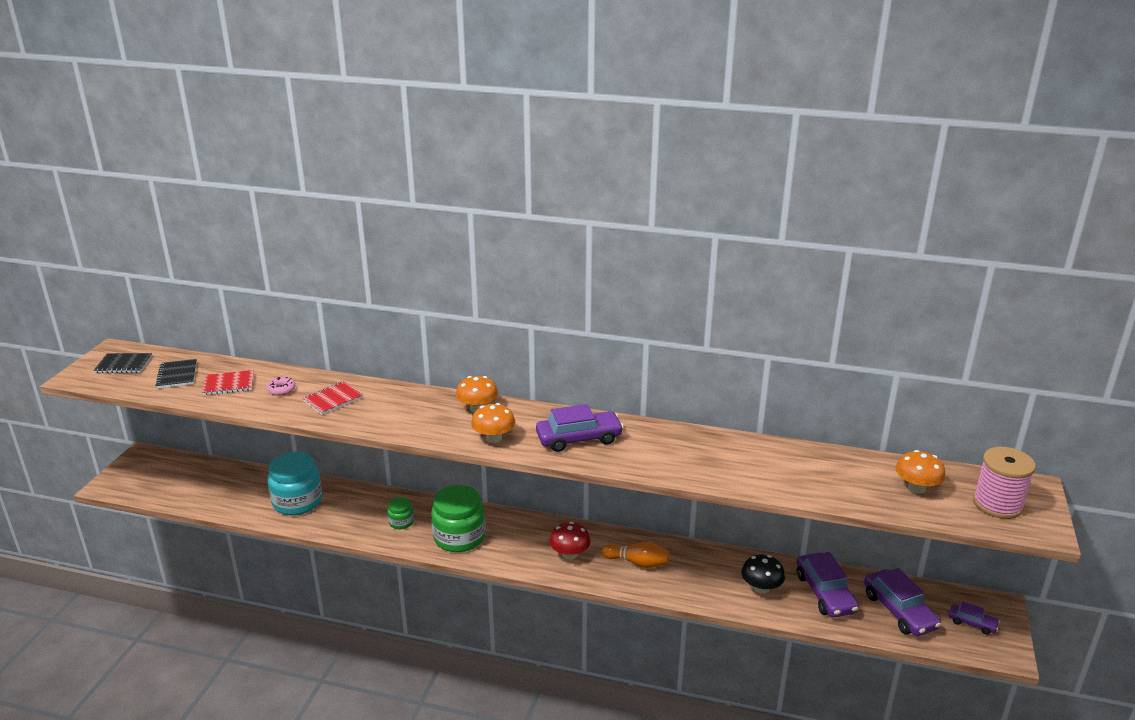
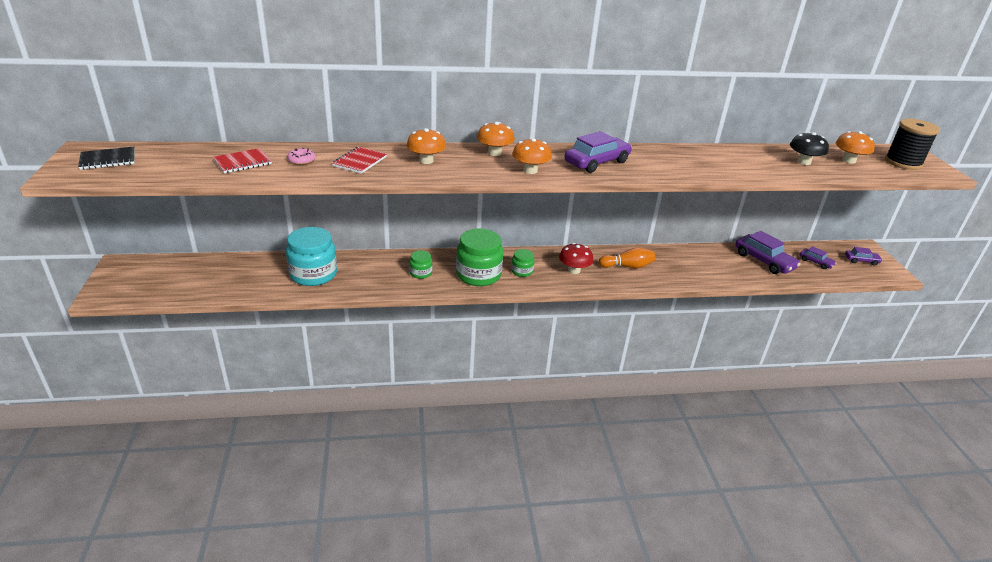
camera: 25 degrees left, 5 degrees up
black notebook [155,359,197,388] -> none
black mushroom [741,555,785,594] -> black mushroom moved to [790,132,829,165]
purple car [864,568,941,636] -> purple car [800,246,837,269], size x0.54
pink spool [973,447,1036,519] -> black spool [885,119,940,170]
none -> orange mushroom [407,128,446,164]
none -> green jar [511,249,534,277]

